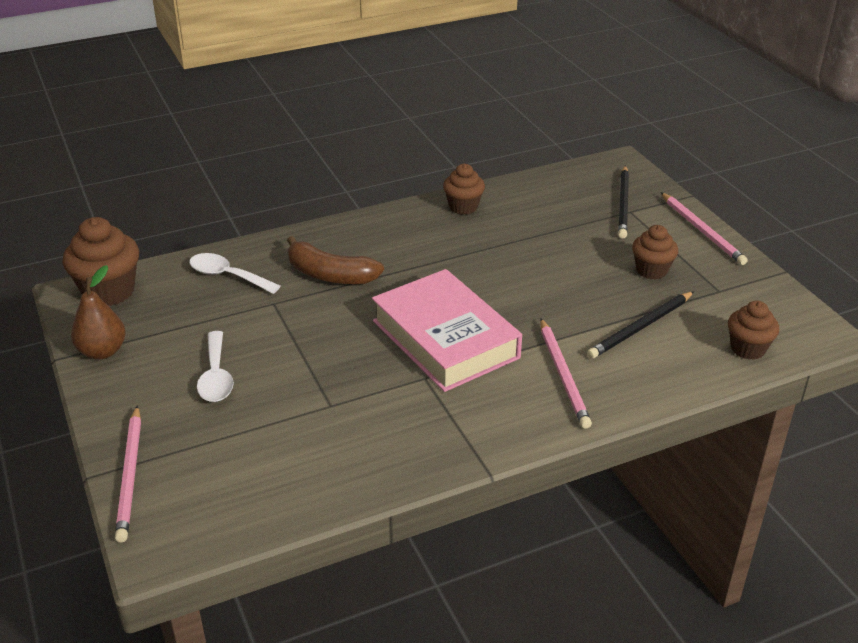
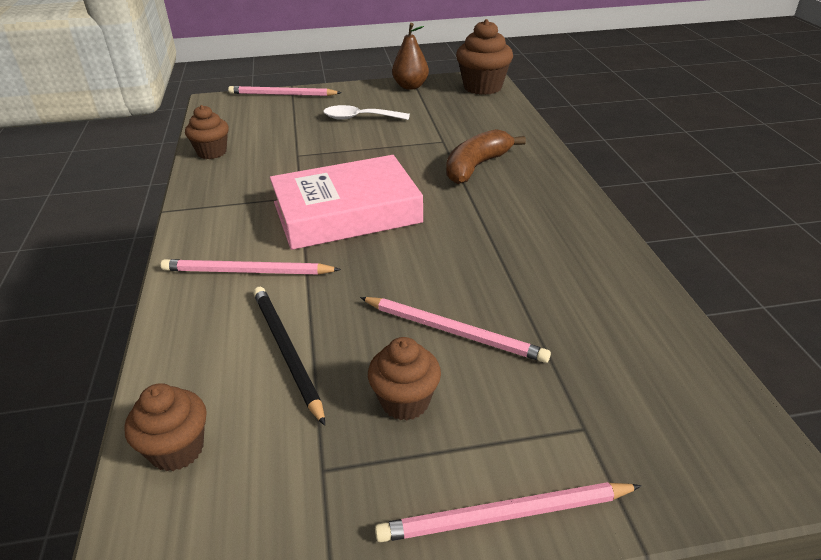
camera: 105 degrees right, 0 degrees up
white spoon [189,253,280,294] -> none
brown cupcake [443,164,485,215] -> brown cupcake moved to [185,105,229,159]
black pencil [618,166,629,239] -> none
none -> pink pencil [360,297,551,363]

